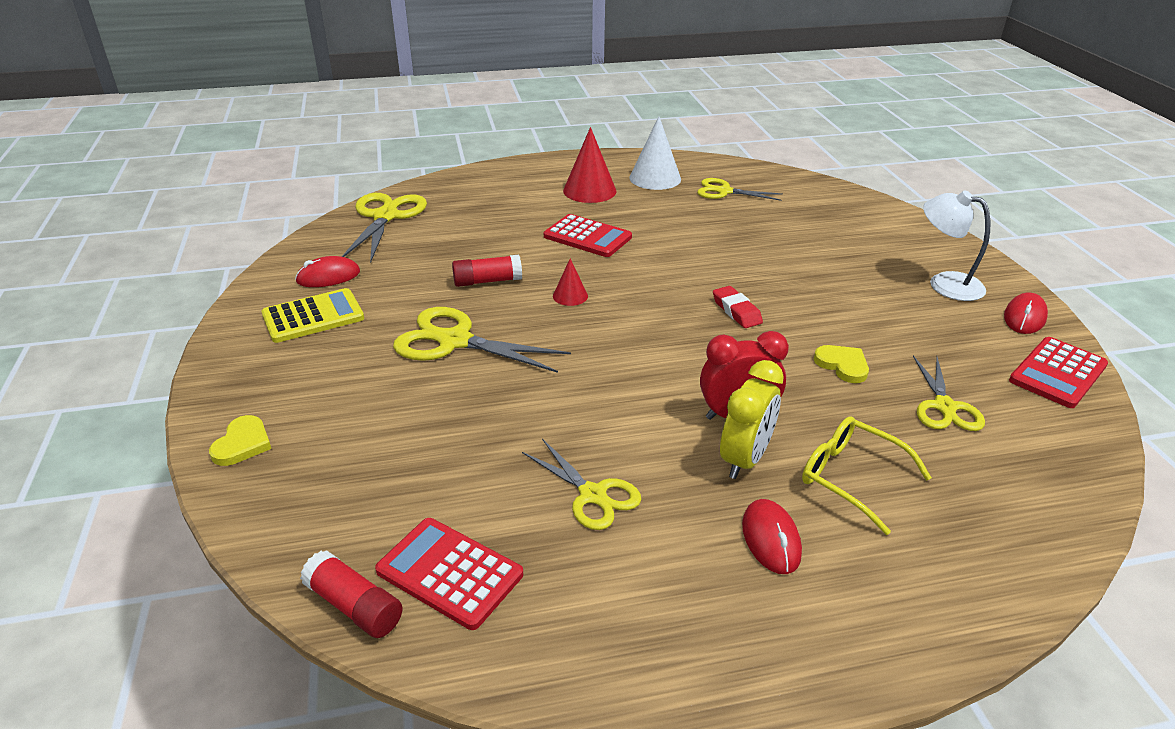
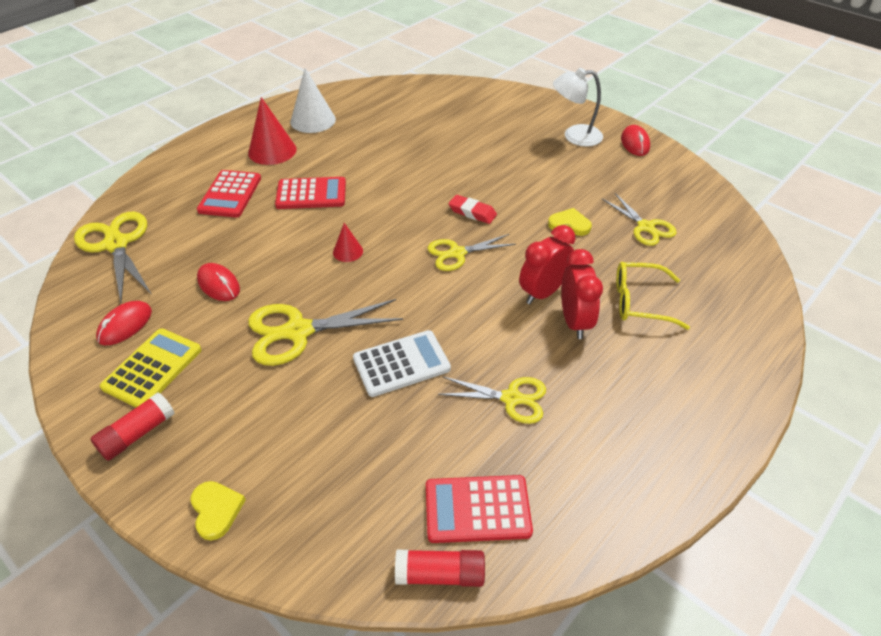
camera: 35 degrees left, 10 degrees up
red glue stick [452,255,522,287] -> red glue stick moved to [90,392,175,461]
yellow scissors [697,178,783,201] -> yellow scissors moved to [427,234,516,271]
yellow clock [720,360,784,479] -> red clock [561,249,603,339]
red mouse [742,499,802,574] -> red mouse moved to [197,263,240,301]
red calculator [1009,337,1108,408] -> red calculator moved to [197,170,261,217]
none -> white calculator [353,330,451,397]

